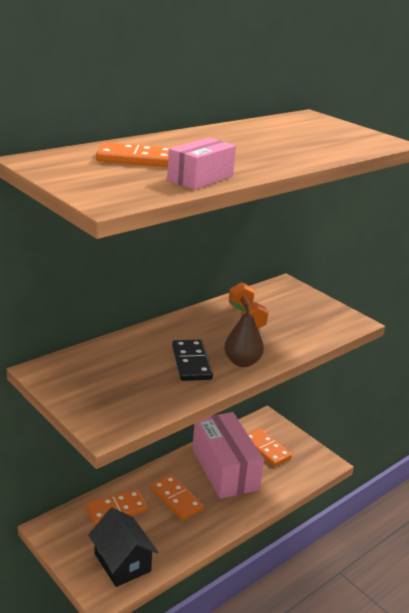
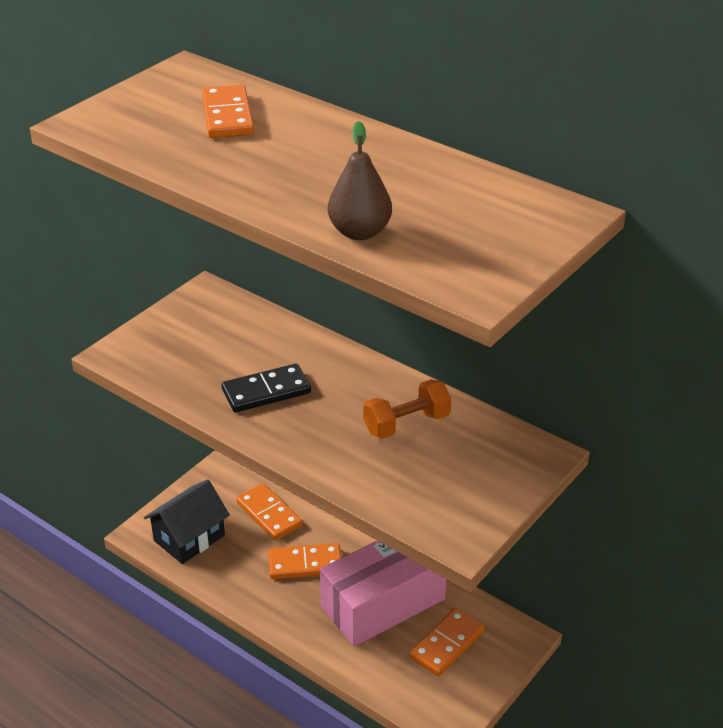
camera: 80 degrees right, 10 degrees up
orange domino [151,475,204,520] -> orange domino turned 45 degrees clockwise [268,543,341,579]
pink box [167,137,236,190] -> none
brown pear [224,301,264,367] -> brown pear moved to [328,121,392,240]

